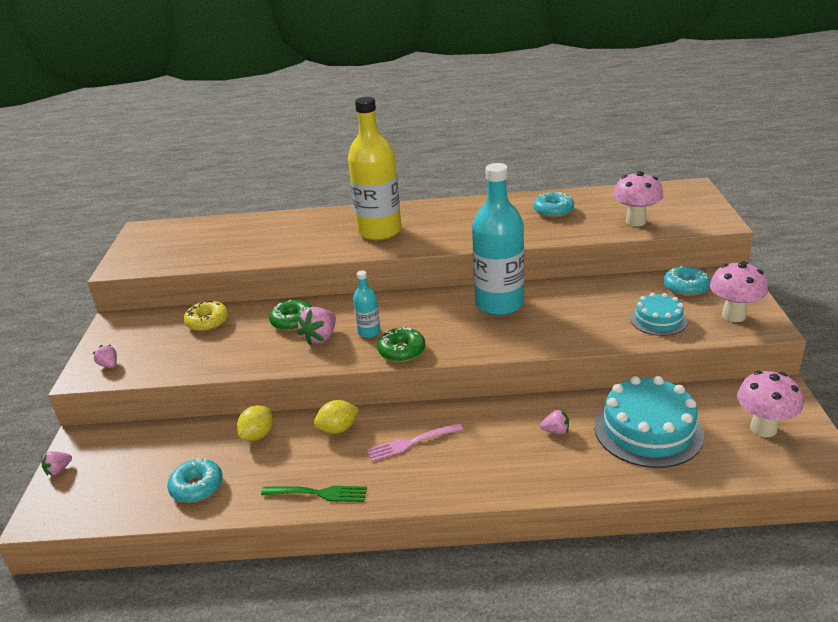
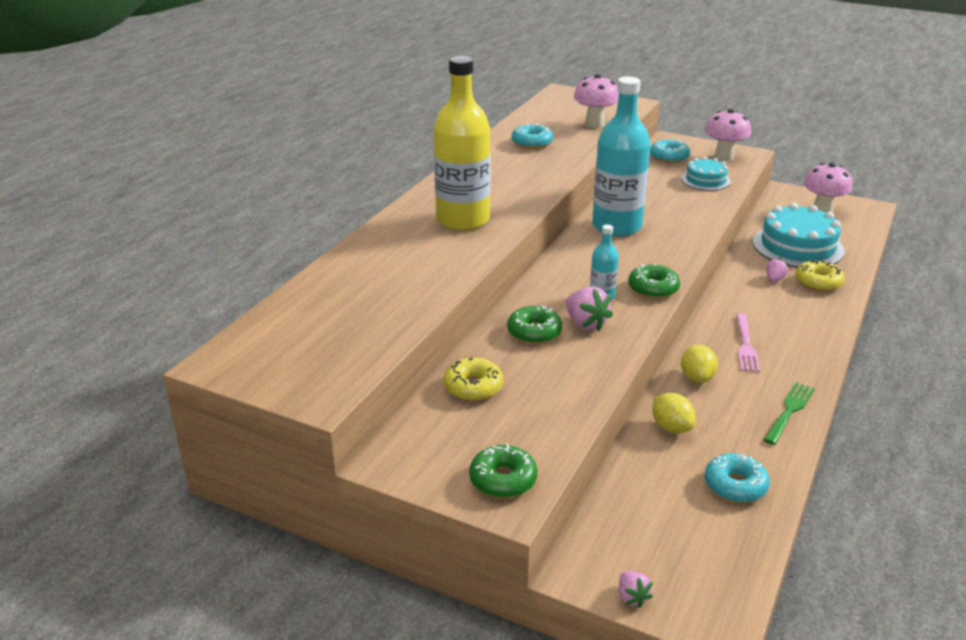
camera: 65 degrees left, 0 degrees up
pink strawberry [92,345,117,368] -> green donut [469,444,537,498]
none -> yellow donut [795,260,845,292]

